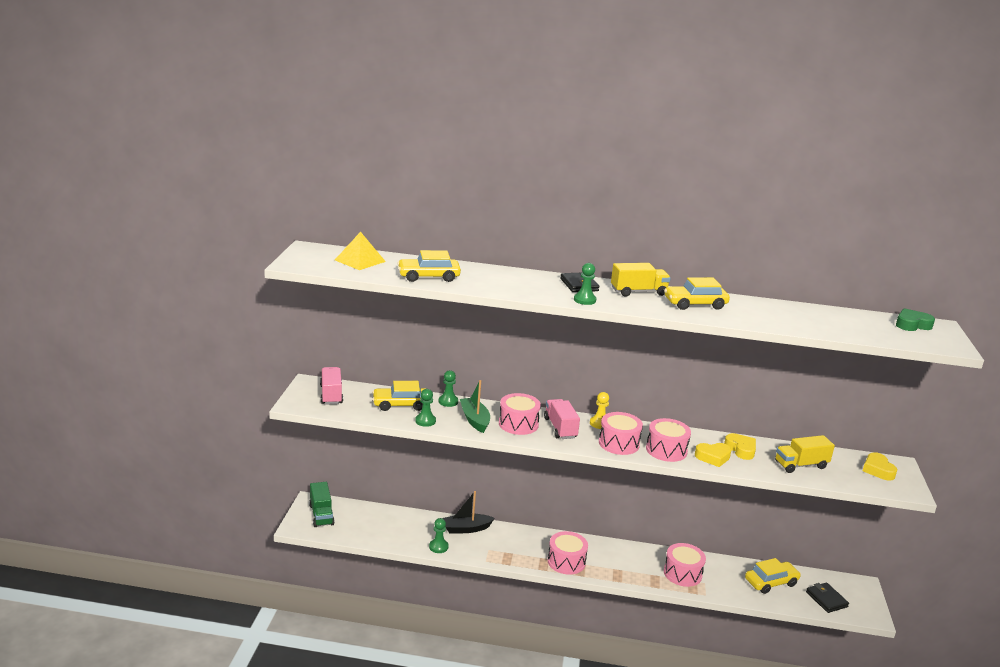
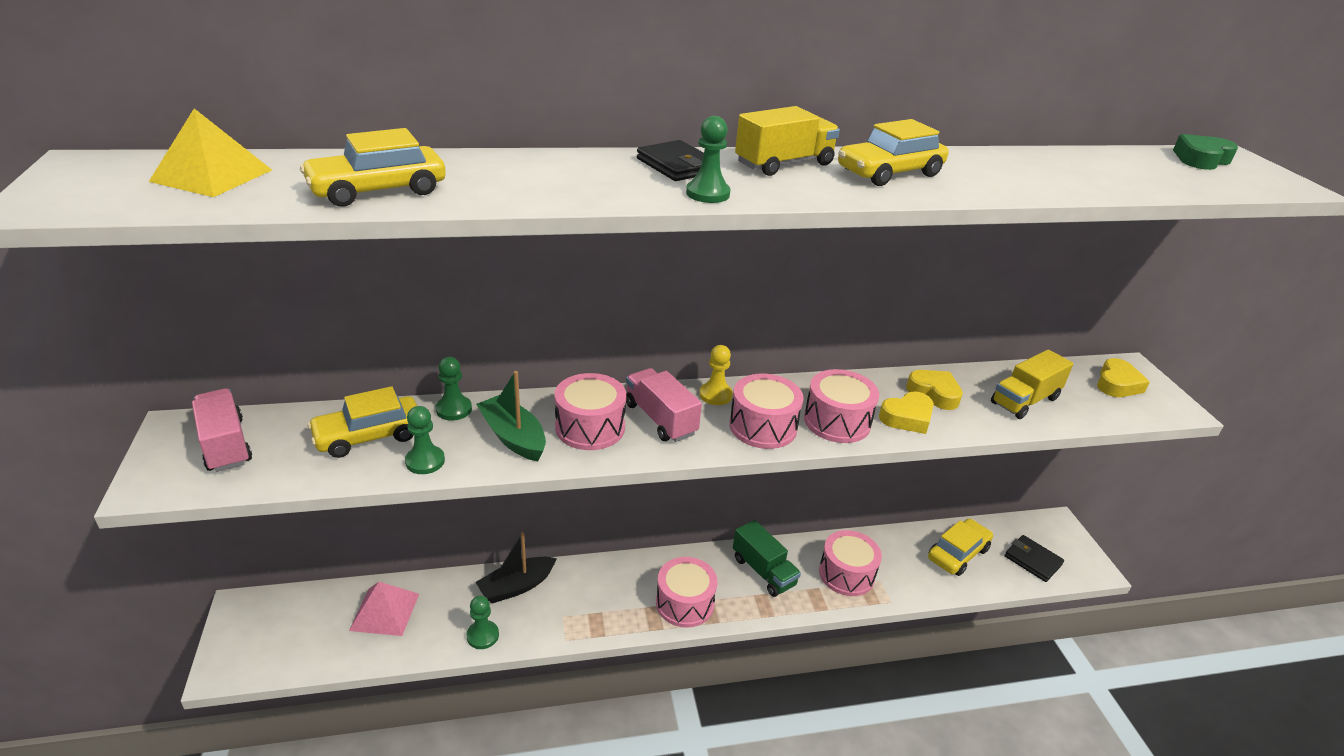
camera: 20 degrees left, 10 degrees up
green truck [309,482,335,527] -> green truck moved to [733,520,801,597]
yellow heart [863,452,897,480] -> yellow heart turned 120 degrees counterclockwise [1097,358,1150,397]
none -> pink pyramid [349,582,419,636]

